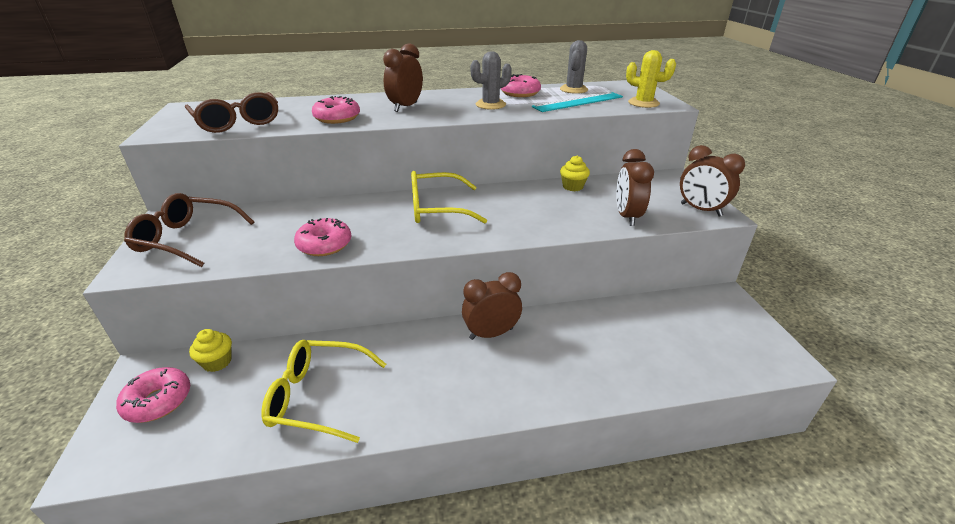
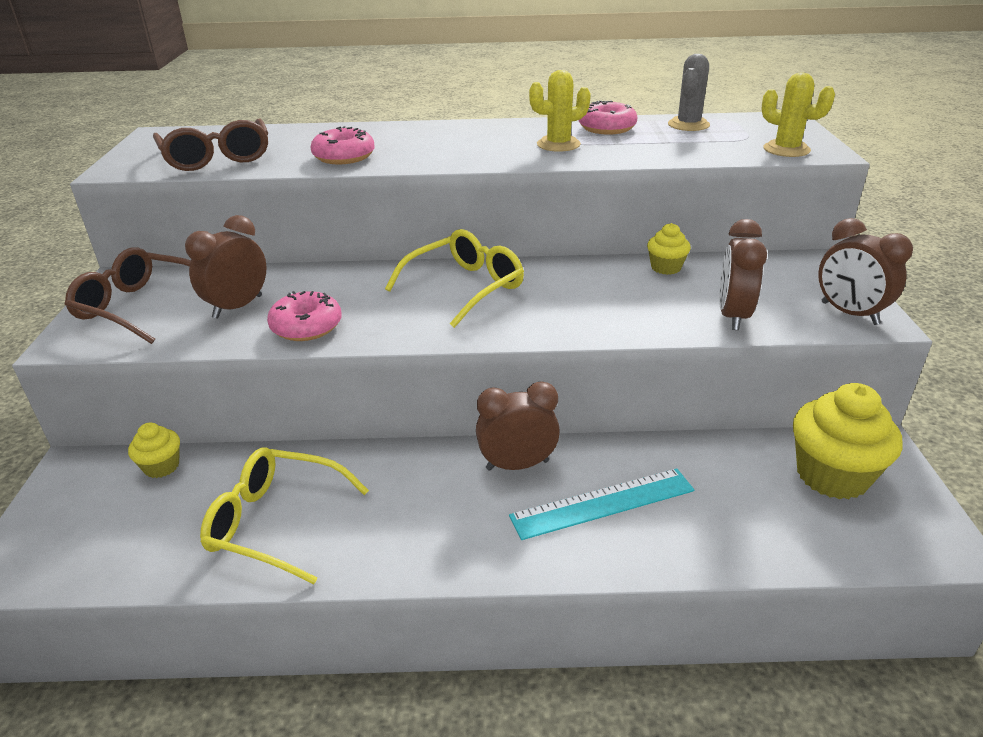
camera: 10 degrees right, 0 degrees up
pink donut [116,367,190,423] -> none
brown clock [383,44,423,112] -> brown clock moved to [185,215,267,319]
yellow glasses [411,171,487,223] -> yellow glasses turned 135 degrees clockwise [385,229,524,328]
grey cactus [470,51,512,110] -> yellow cactus [529,70,591,152]
turquoise ruler [532,92,623,112] -> turquoise ruler moved to [509,468,694,540]
none -> yellow cupcake [793,383,903,499]

